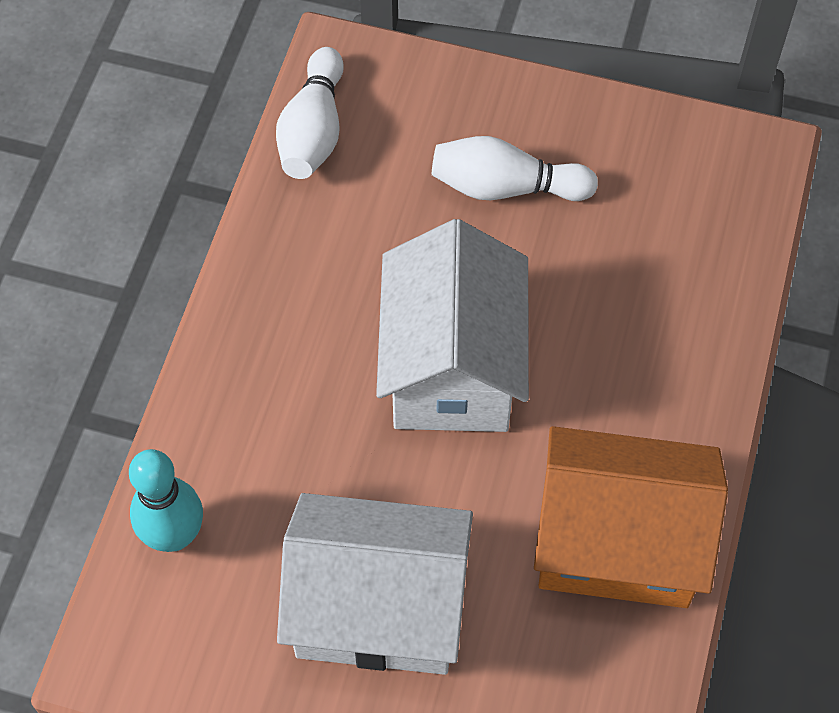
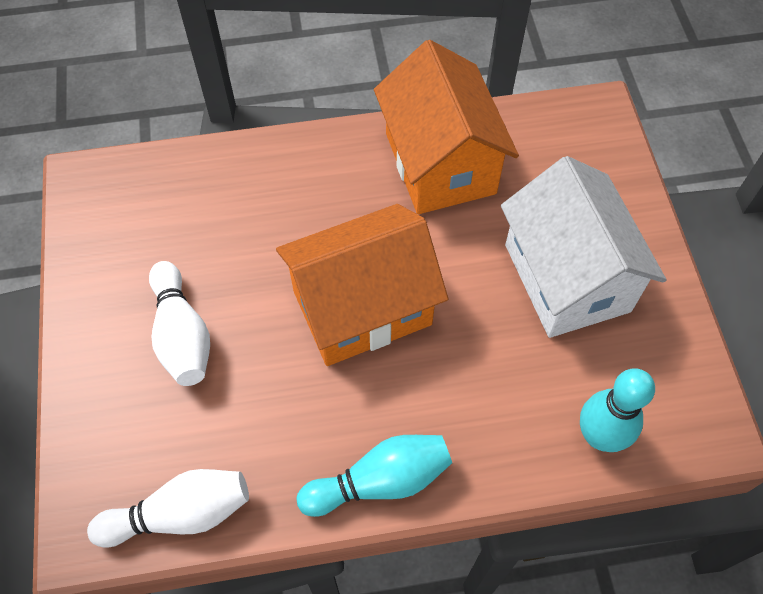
camera: 115 degrees left, 0 degrees up
white house [376,219,529,432] -> orange house [276,204,448,366]
none -> turquoise bowling pin [297,435,452,517]

